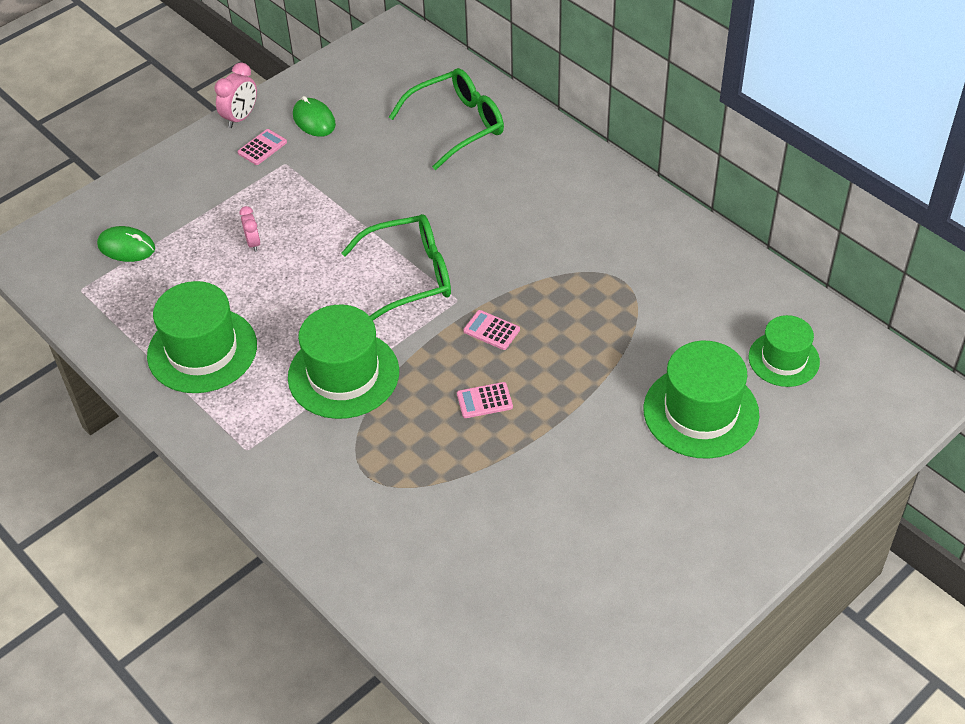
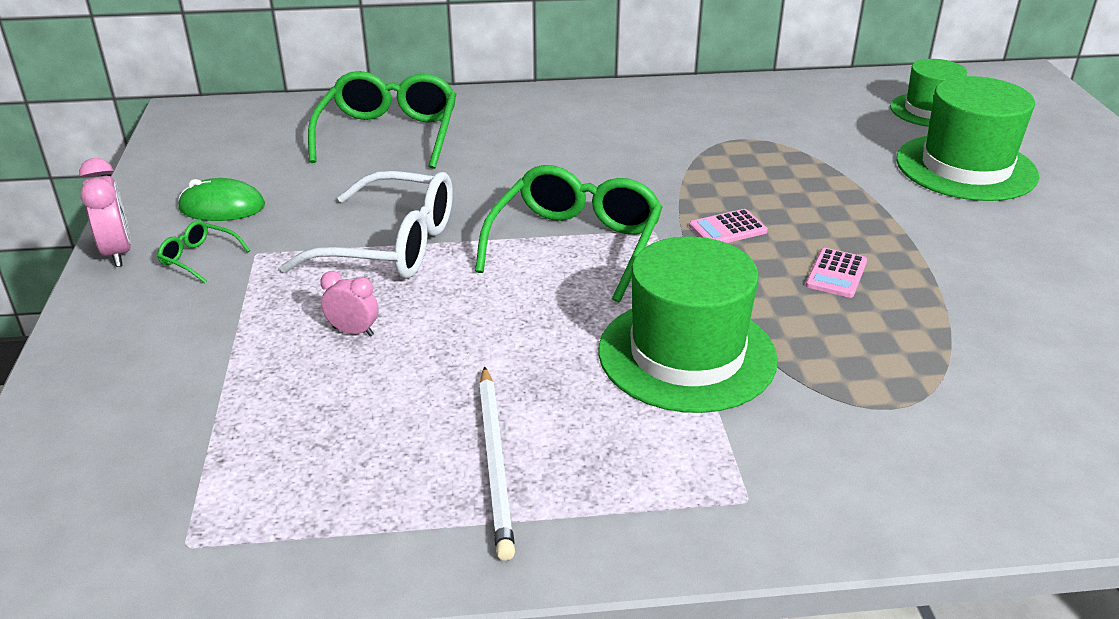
camera: 55 degrees left, 15 degrees down
green mouse [97,226,155,262] -> none
green hat [147,281,257,393] -> white pencil [479,366,515,561]
pink calculator [237,129,287,165] -> green glasses [157,220,250,283]
none -> white glasses [280,171,453,279]

